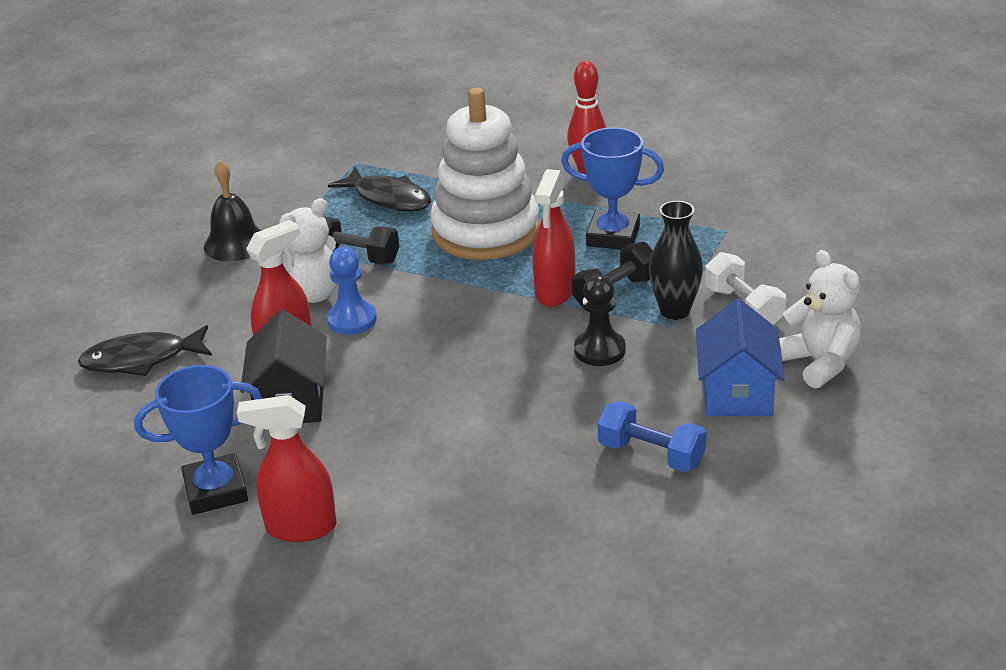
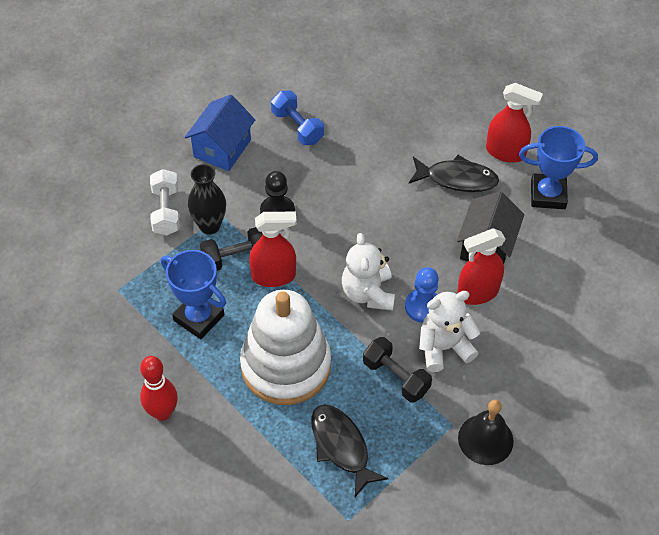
camera: 160 degrees left, 20 degrees up
black fish [78,325,212,376] -> black fish moved to [409,155,499,192]
red spray bottle [533,169,575,307] -> red spray bottle turned 45 degrees clockwise [249,212,297,287]
white teddy bear [779,250,861,388] -> white teddy bear moved to [342,233,395,311]

